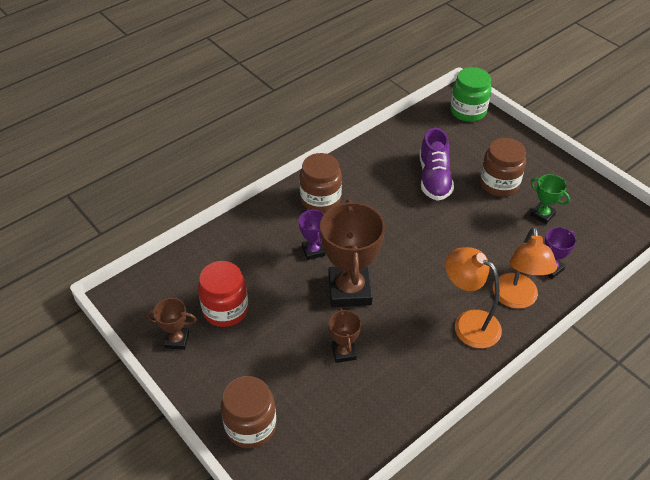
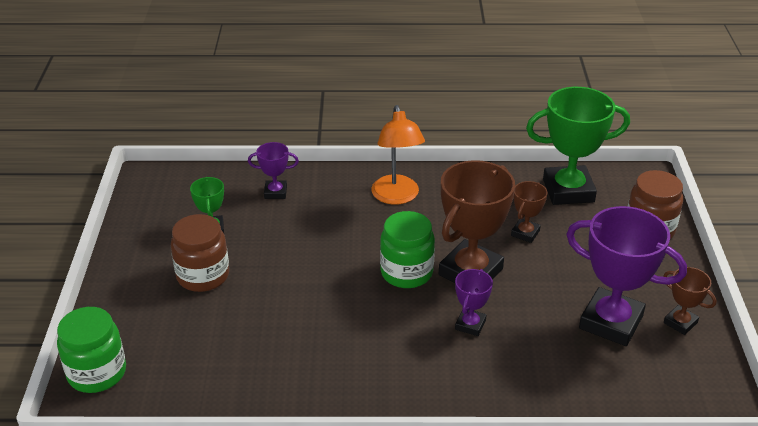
camera: 140 degrees left, 10 degrees down
red jar [198,261,248,327] -> purple trophy [566,206,687,346]
brown jar [300,153,342,213] -> none
purple shoe [419,128,454,201] -> none
orange lamp [493,227,557,309] -> none
none -> green jar [380,211,435,288]
none -> green trophy [526,87,630,205]

